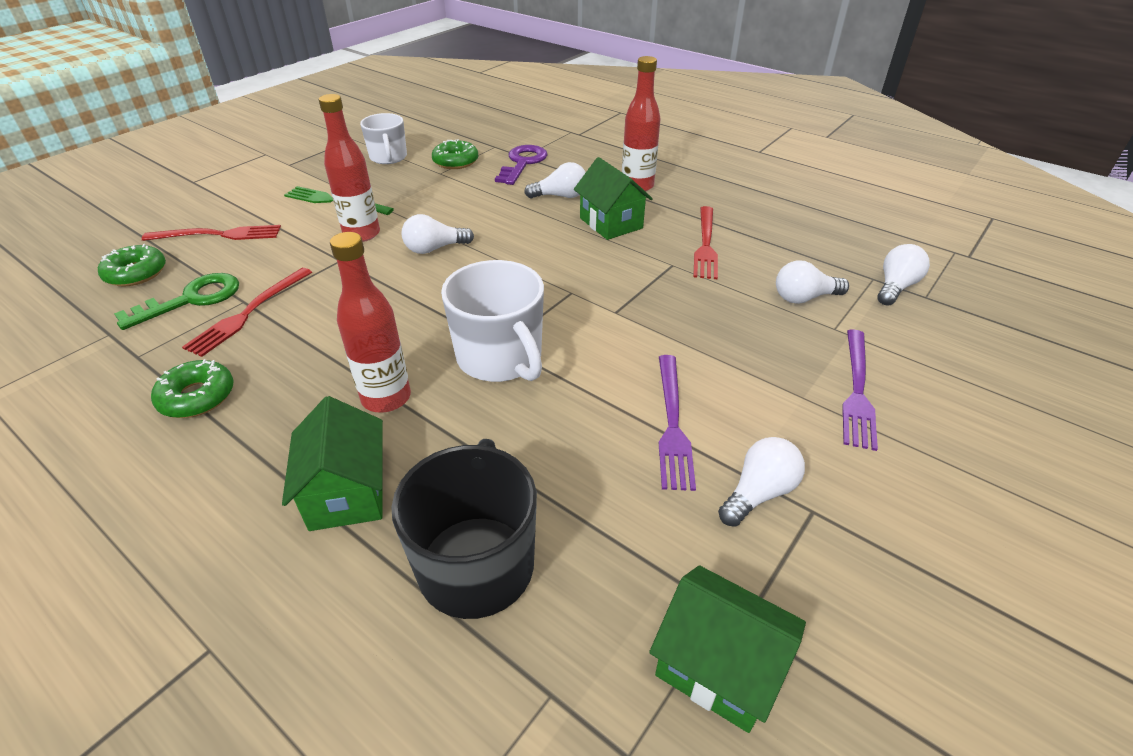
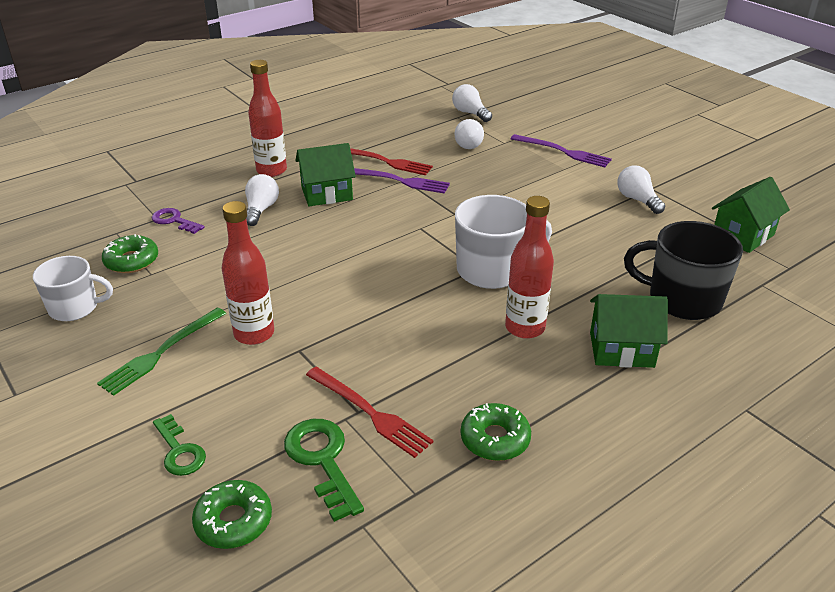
camera: 75 degrees left, 5 degrees down
red fork [142,225,281,241] -> green key [153,414,206,476]
white light bulb [402,214,474,254] -> none
purple key [495,145,547,185] -> purple key [152,208,205,234], size x0.66
purple fork [659,355,696,491] -> purple fork moved to [354,168,450,194]

